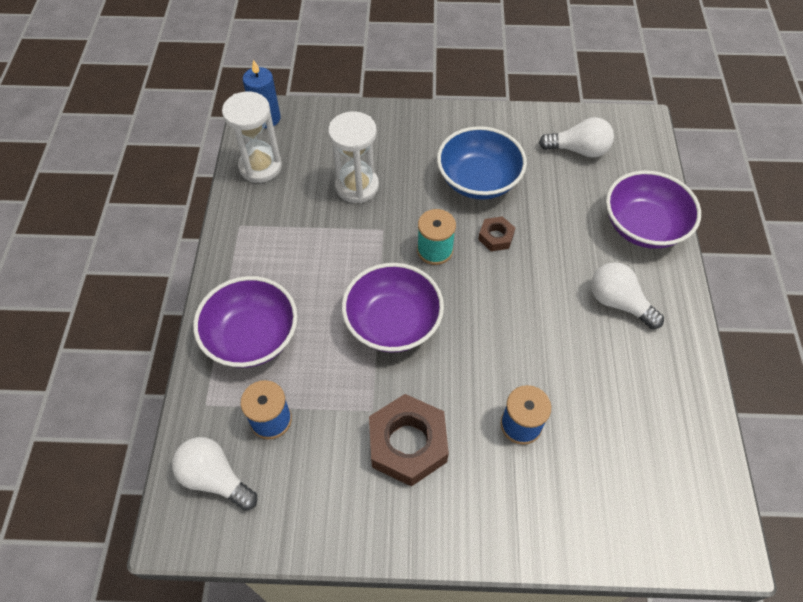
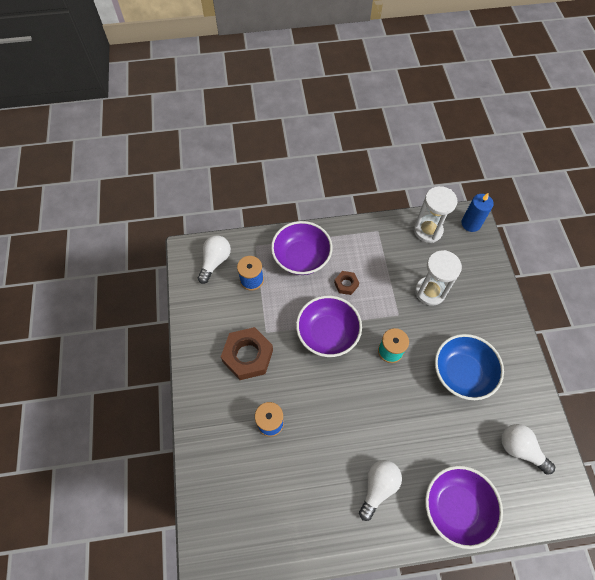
camera: 80 degrees right, 5 degrees up
brown nut [478,216,515,251] -> brown nut moved to [334,271,359,295]
white light bulb [539,117,614,158] -> white light bulb turned 135 degrees clockwise [501,424,555,475]

